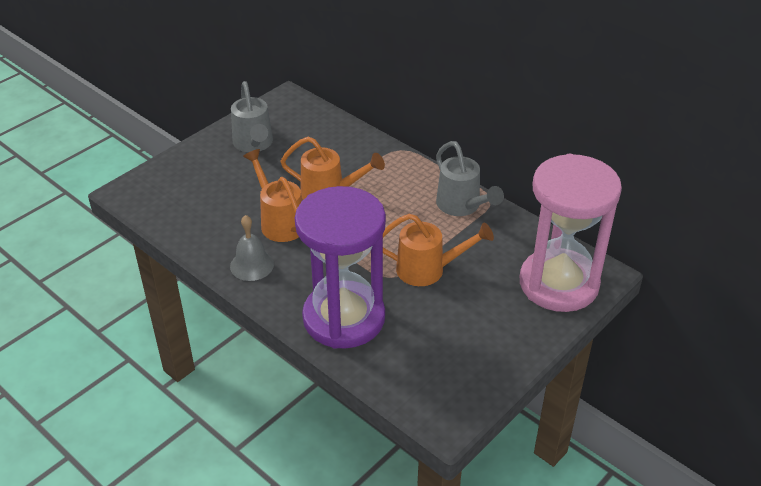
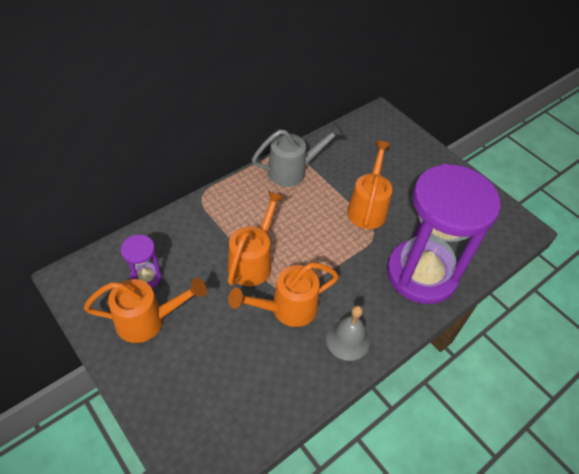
camera: 85 degrees left, 10 degrees up
grey watering can [231,81,273,152] -> orange watering can [84,278,207,343]
pink hourglass [520,154,622,312] -> none
none -> purple hourglass [120,235,162,289]

